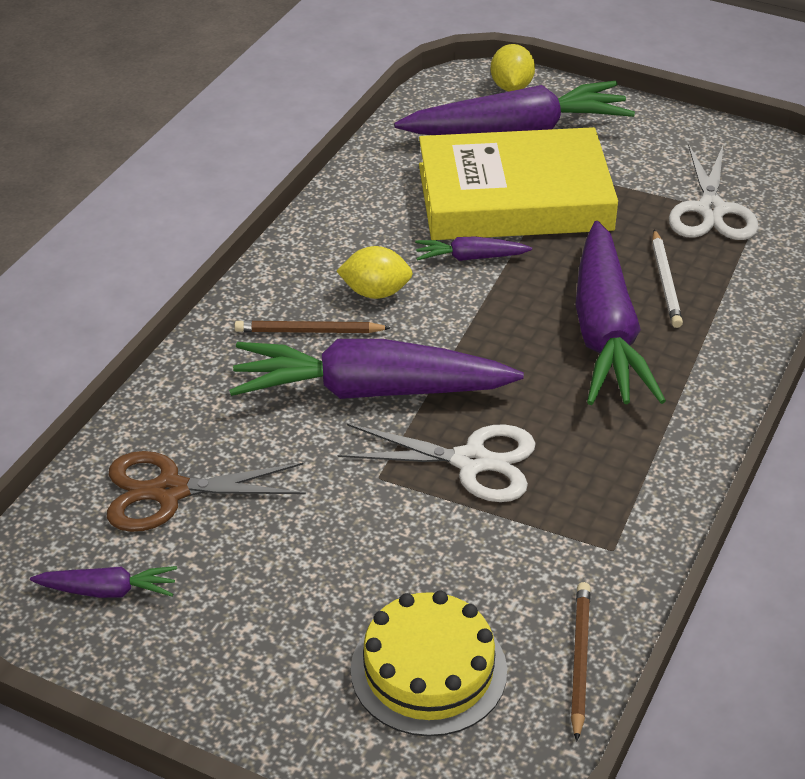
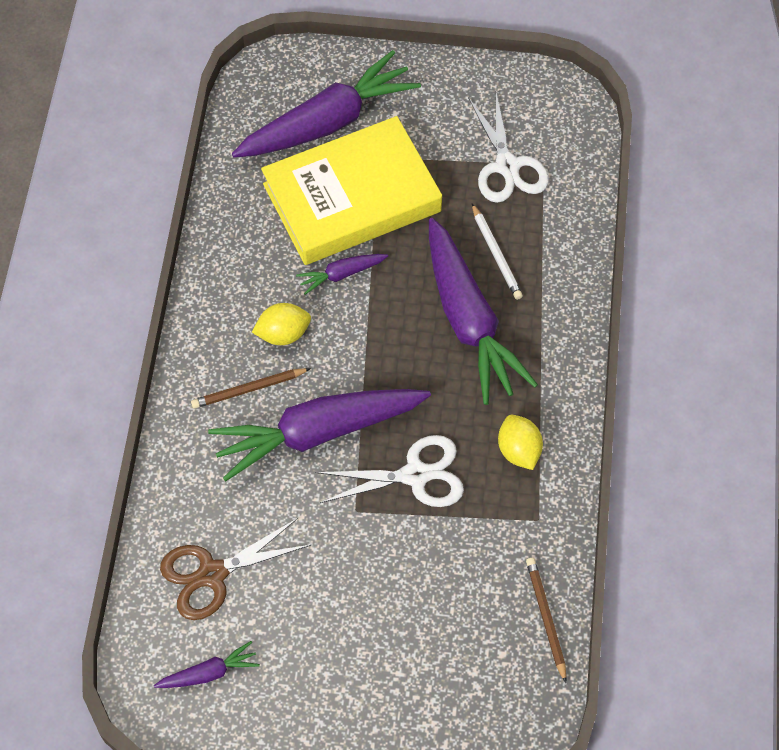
camera: 20 degrees left, 20 degrees up
yellow cake [351,590,507,737] -> none
yellow lemon [490,44,535,91] -> yellow lemon moved to [498,415,543,470]

